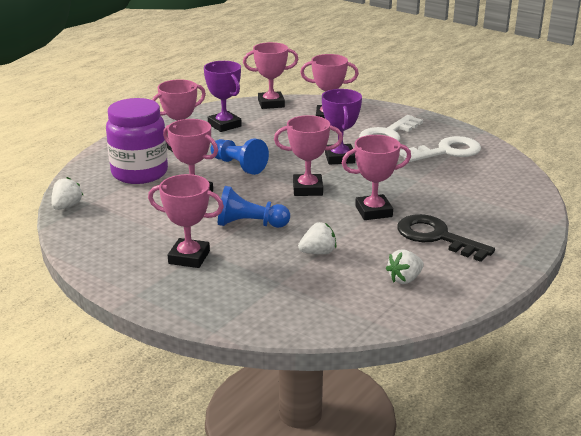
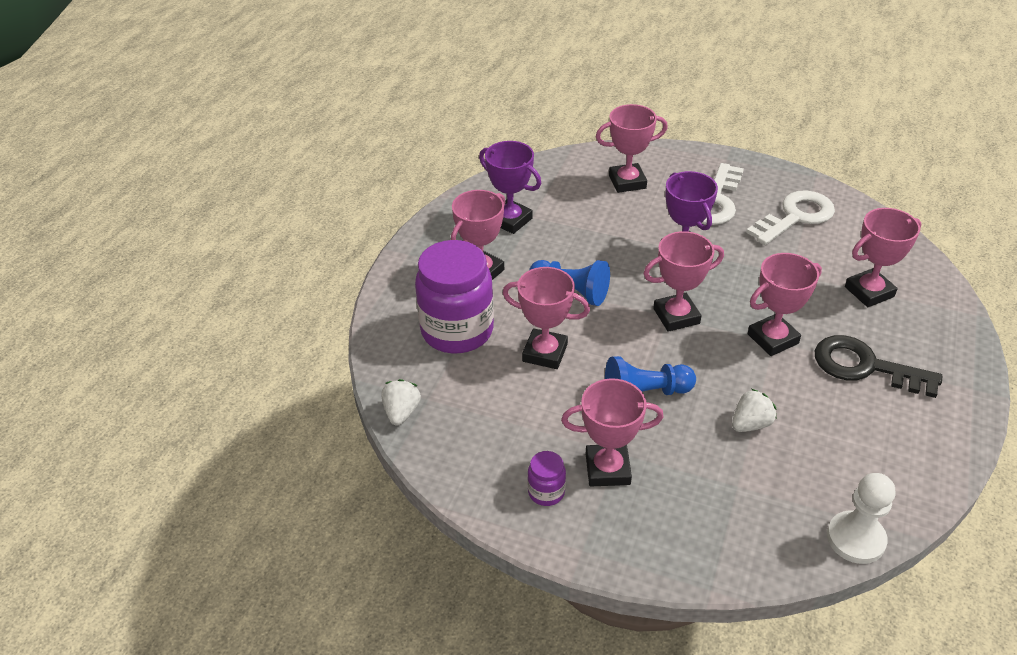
camera: 15 degrees left, 15 degrees up
pink trophy [243,42,299,109] -> pink trophy moved to [845,208,921,307]
white strawberry [386,249,424,284] -> none
none -> purple jar [528,451,566,506]
none -> white pawn [827,473,895,564]

